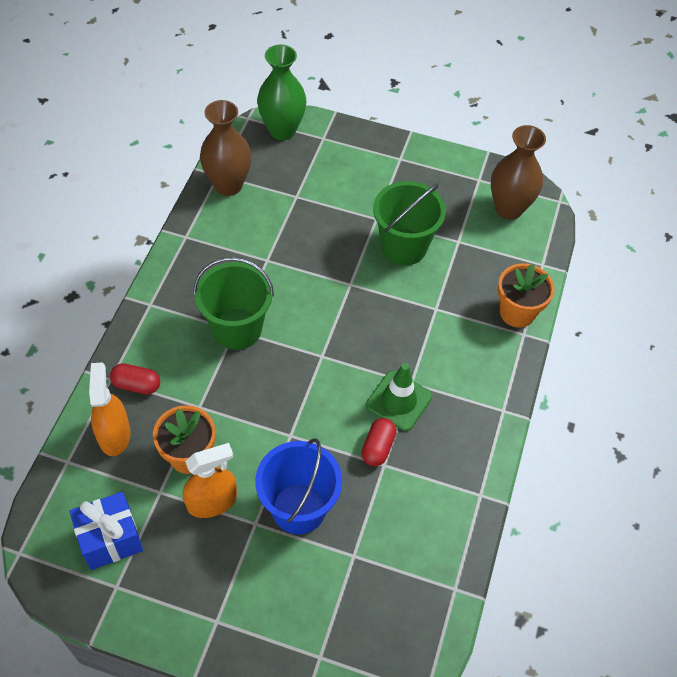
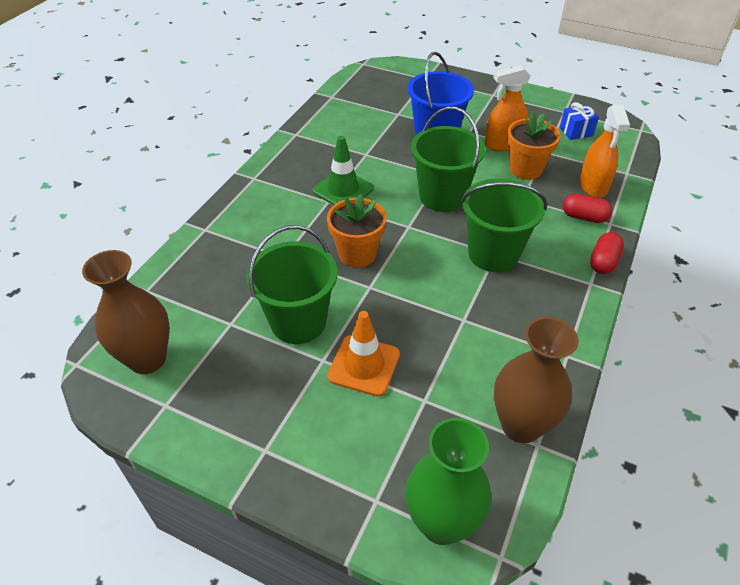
camera: 170 degrees left, 10 degrees down
blue gift [69,492,143,570] -> blue gift [560,102,599,140], size x0.64
red capsule [361,418,396,466] -> red capsule moved to [590,232,624,274]
orange flower pot [498,263,555,328] -> orange flower pot moved to [327,194,387,268]
none -> orange traffic cone [327,311,400,397]
none -> green bucket [411,107,485,212]

